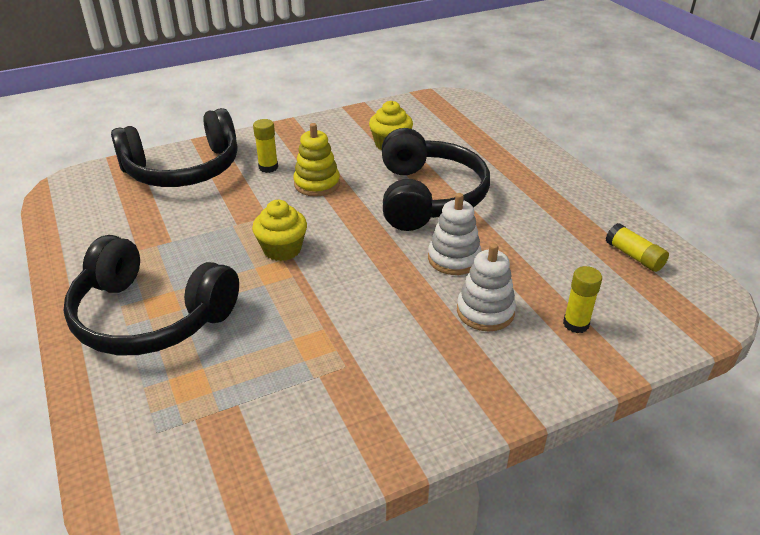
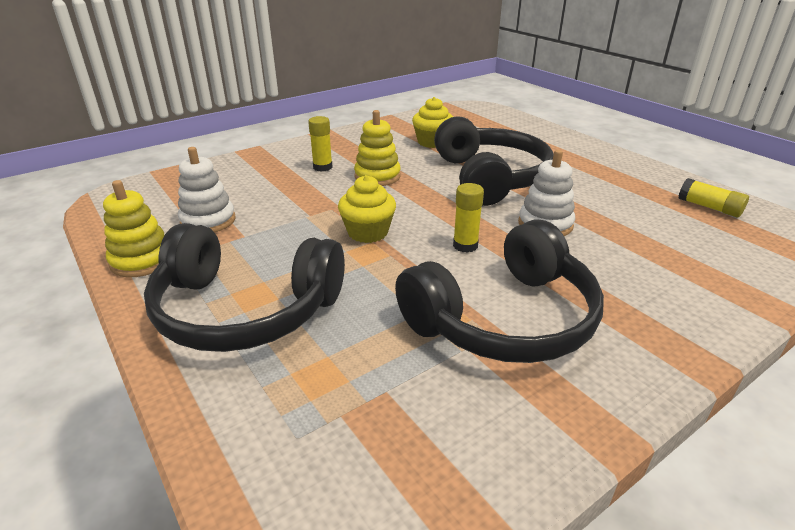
camera: 10 degrees left, 5 degrees down
black headphones [111,108,237,187] -> black headphones moved to [395,219,604,363]
white stacking toy [457,243,516,331] -> white stacking toy moved to [178,147,236,233]
yellow glue stick [563,266,602,333] -> yellow glue stick moved to [453,183,484,253]
none -> yellow stacking toy [103,180,165,278]

